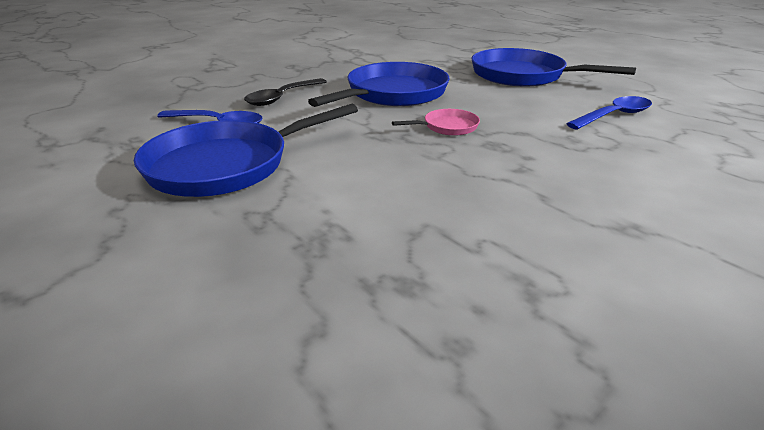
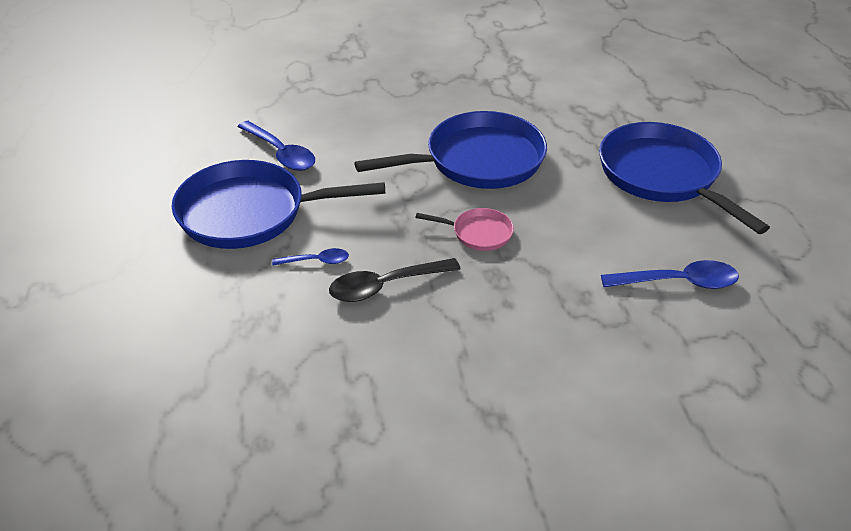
camera: 30 degrees right, 10 degrees up
black spoon [244,78,327,106] -> black spoon moved to [329,258,461,302]
none -> blue spoon [272,248,349,266]

